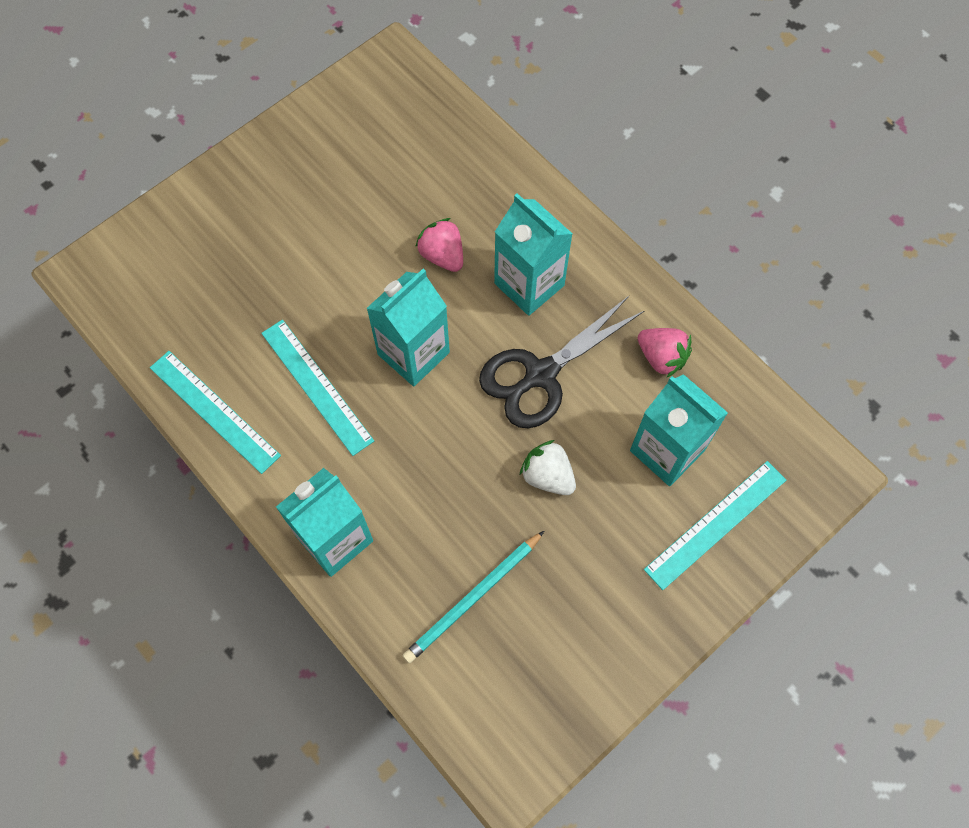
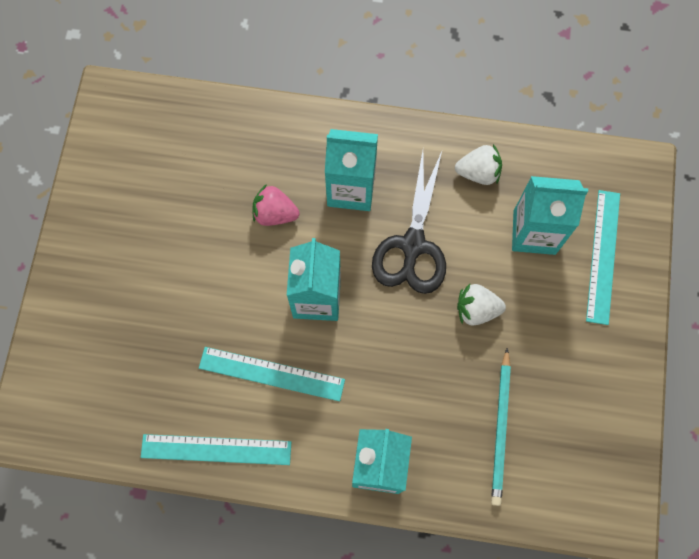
camera: 40 degrees left, 5 degrees up
pink strawberry [637,328,692,377] -> white strawberry [455,144,502,185]

